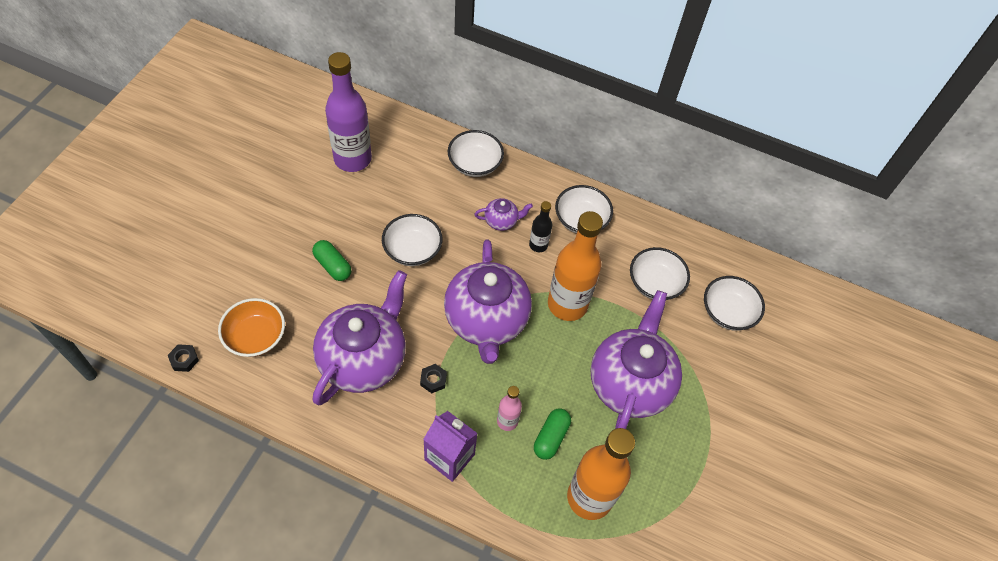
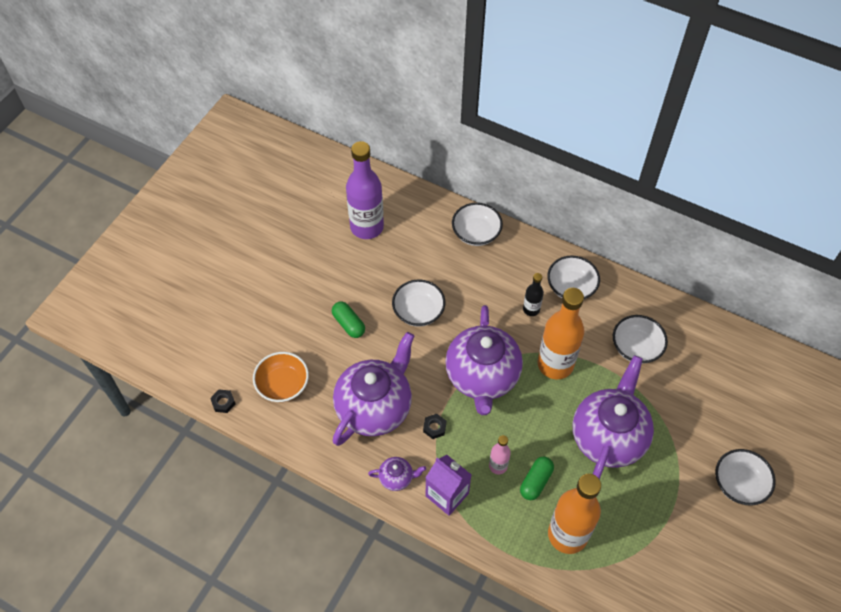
camera: 10 degrees right, 0 degrees up
purple teapot [474,198,533,231] -> purple teapot moved to [368,457,426,491]
white bowl [704,276,765,331] -> white bowl moved to [715,449,776,506]

